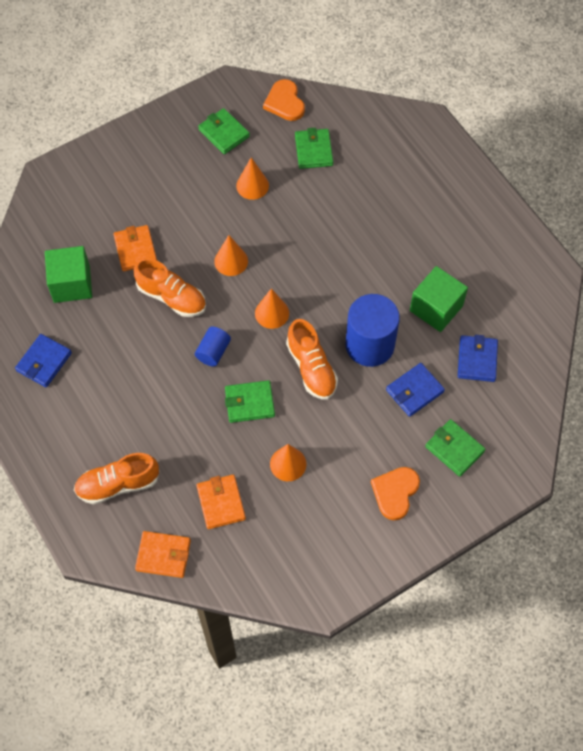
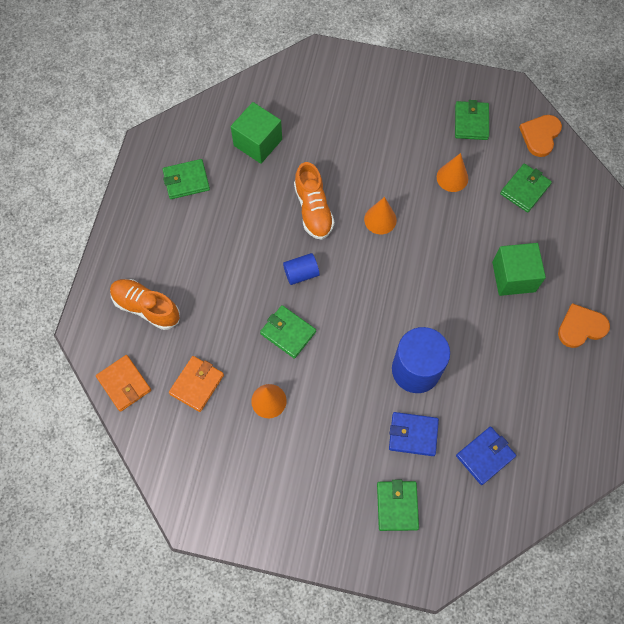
camera: 45 degrees right, 5 degrees up
blue wallet [15,334,72,387] -> green wallet [163,159,210,199]
orange wallet [113,225,157,271] -> none
orange cone [255,288,289,329] -> none
orange shoe [286,319,338,399] -> none
orange heart [371,467,420,520] -> orange heart moved to [558,303,610,348]
green cube [410,266,468,332] -> green cube moved to [492,243,546,296]

